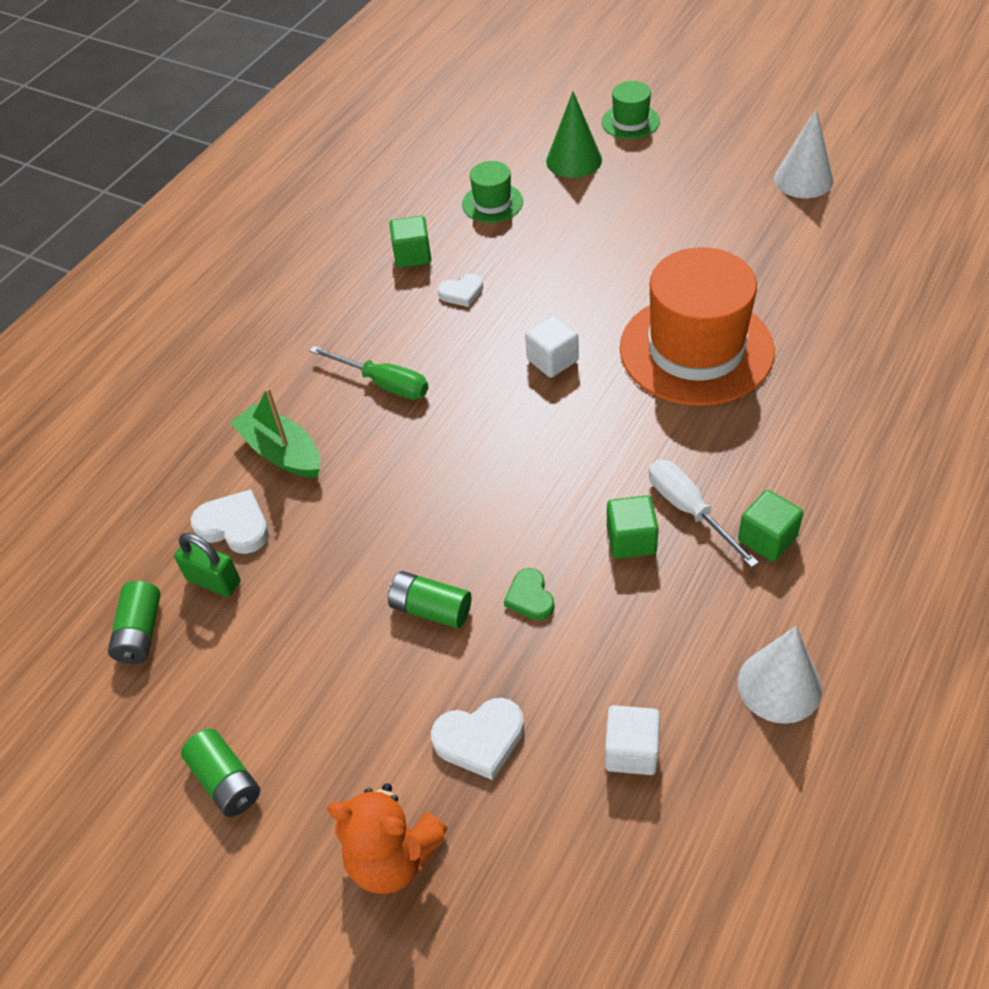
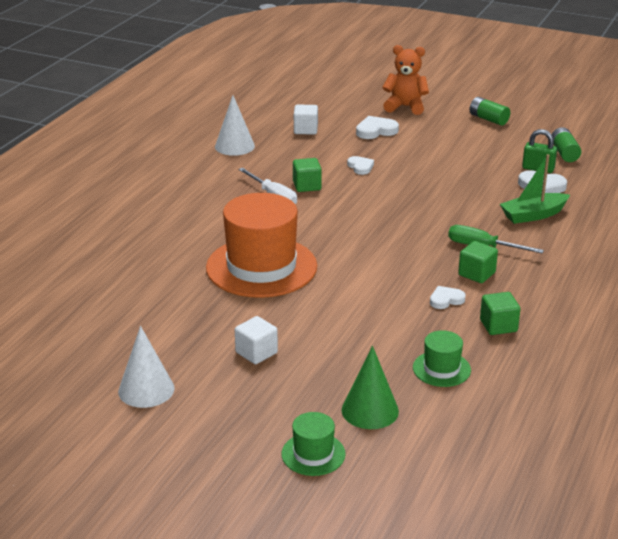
camera: 170 degrees right, 20 degrees down
green boat [230,388,320,478] -> green boat turned 120 degrees clockwise [500,154,570,224]
green battery [388,571,471,628] -> none
green heart [504,568,555,620] -> white heart [347,156,374,175]
white cube [525,315,579,378] -> white cube moved to [235,316,278,364]
green cube [738,490,803,562] -> green cube moved to [458,241,498,283]

